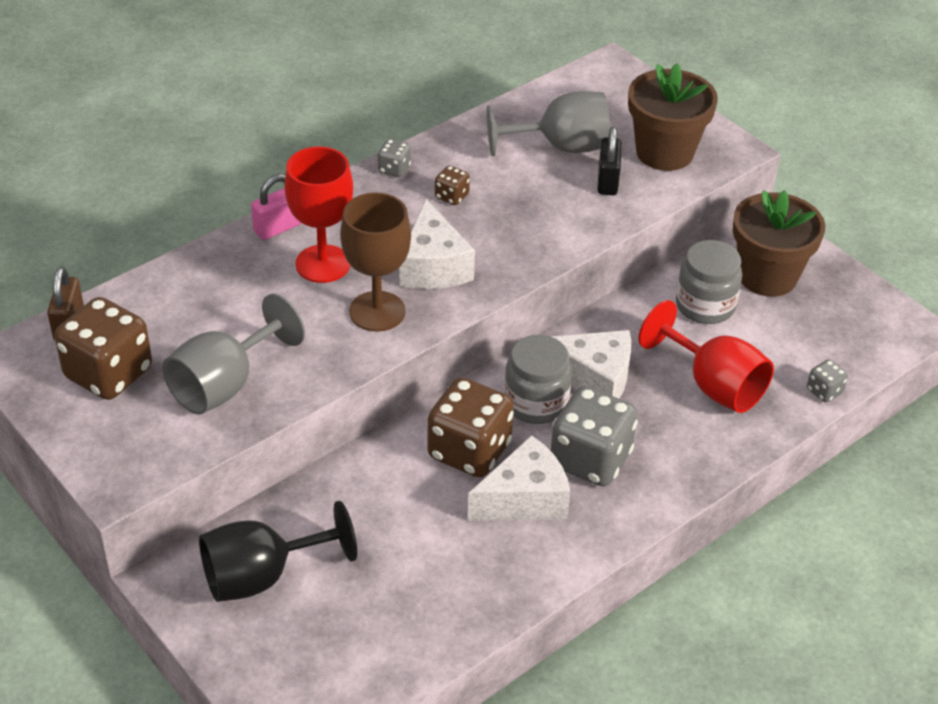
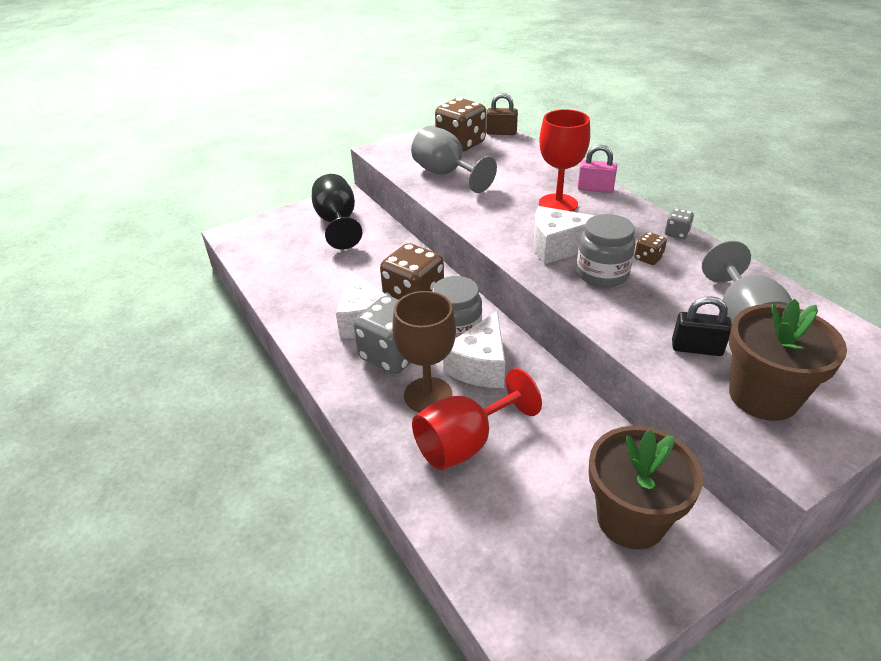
camera: 100 degrees right, 5 degrees down
pink padlock [251,174,302,240] -> pink padlock turned 45 degrees counterclockwise [578,145,617,193]
brown goblet [340,192,411,332] -> brown goblet moved to [392,291,456,413]
grey jar [676,240,742,324] -> grey jar moved to [577,214,636,288]
grey dice [807,359,848,402] -> none

